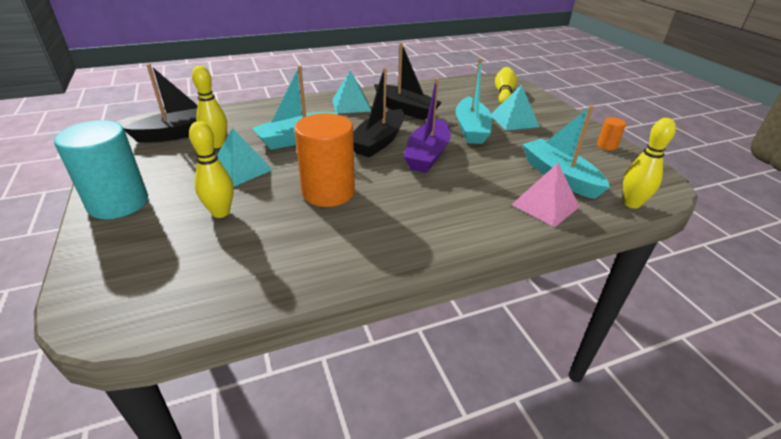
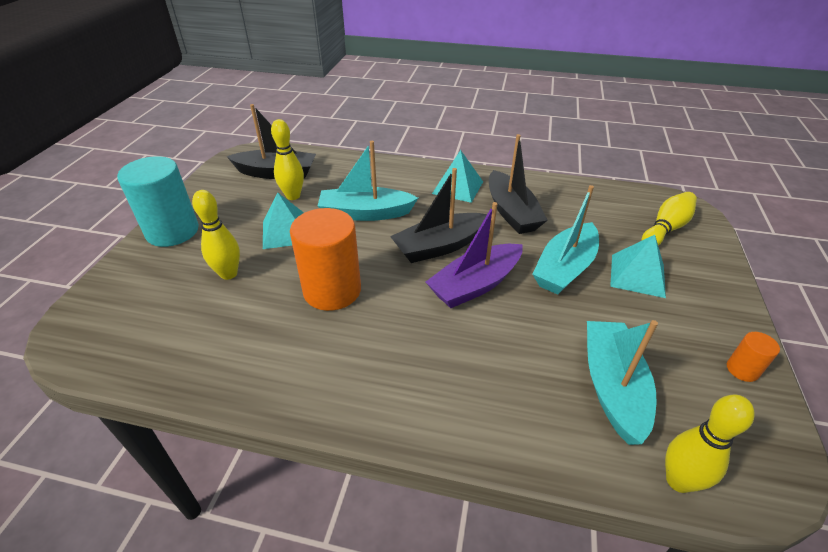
camera: 35 degrees right, 5 degrees up
pink pyramid [511,163,580,227] -> none

